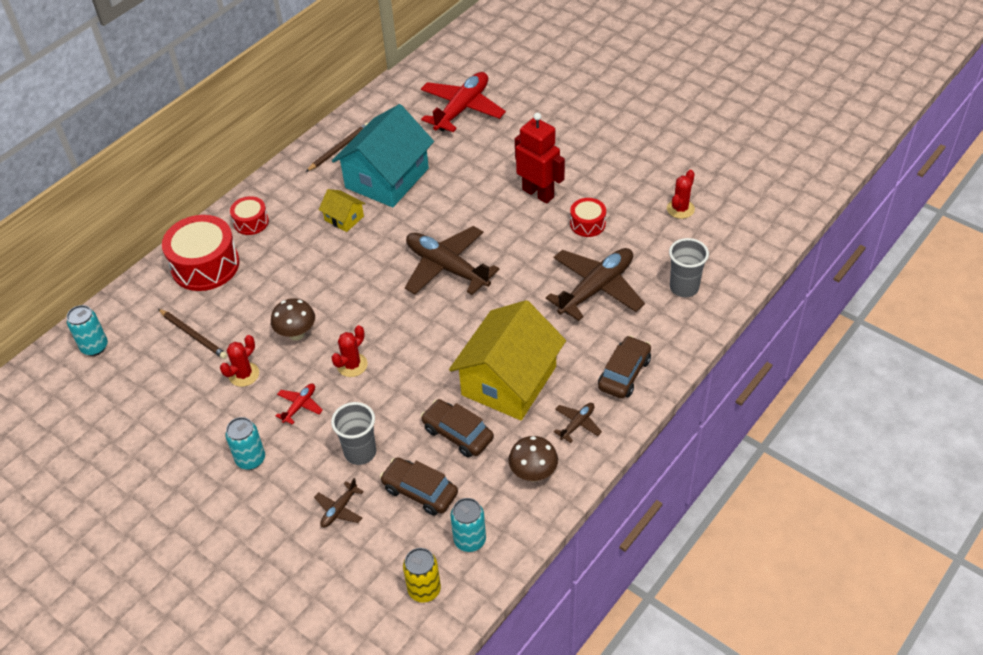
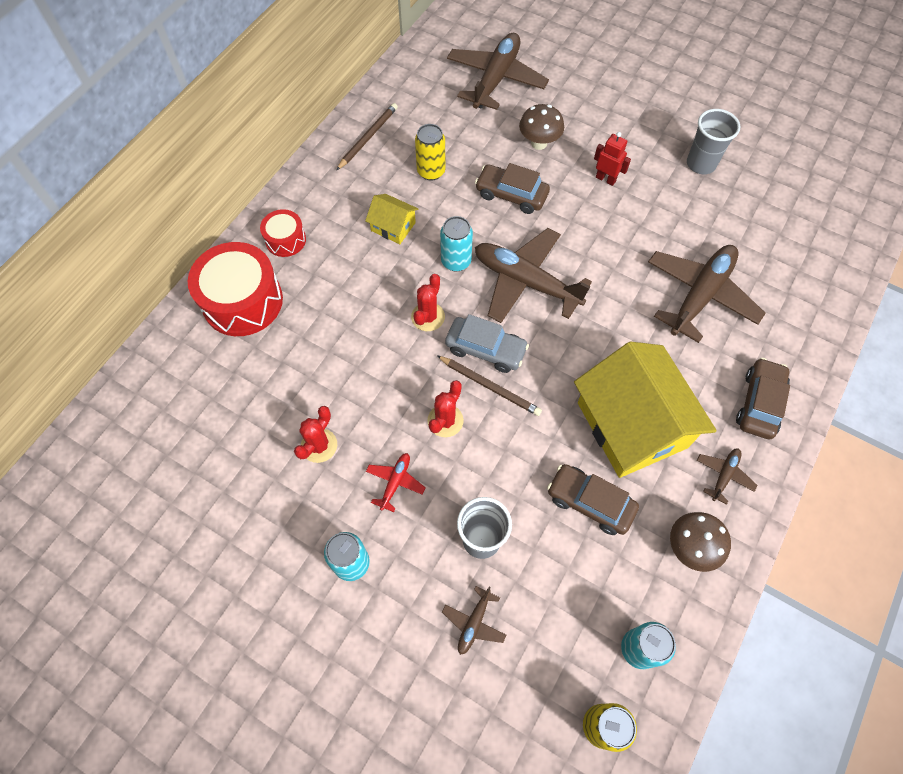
camera: 10 degrees left, 15 degrees up
turquoise can [67,305,108,356] -> turquoise can moved to [440,216,473,272]
brown pencil [158,309,227,359] -> brown pencil moved to [437,355,542,416]
brown mushroom [271,298,315,341] -> brown mushroom moved to [519,104,564,150]
turquoise house [332,104,434,207] -> yellow can [415,124,446,181]
brown car [380,457,458,516] -> brown car moved to [475,163,550,214]
red plane [421,72,506,132] -> brown plane [447,33,549,110]
yellow house [449,300,566,420] -> yellow house turned 45 degrees counterclockwise [574,341,717,478]
red robot [515,113,565,204] -> red robot [594,132,631,186], size x0.54
red drum [570,198,606,237] -> none
red cactus [667,170,695,219] -> red cactus moved to [411,274,445,331]
grey cup [669,238,709,297] -> grey cup moved to [687,109,740,174]
none -> grey car [445,314,529,373]

